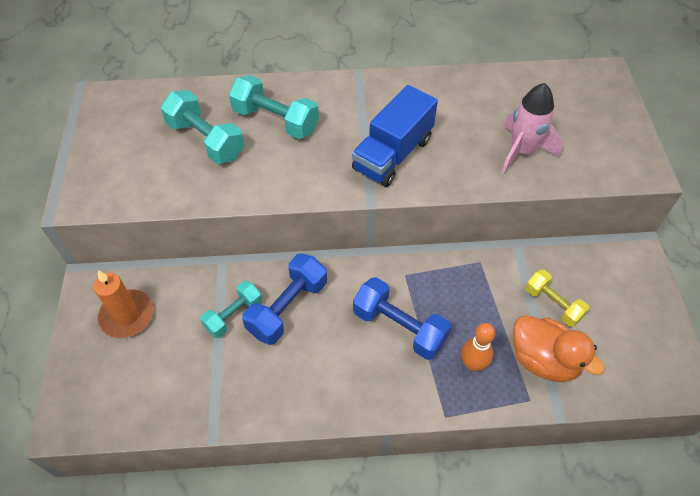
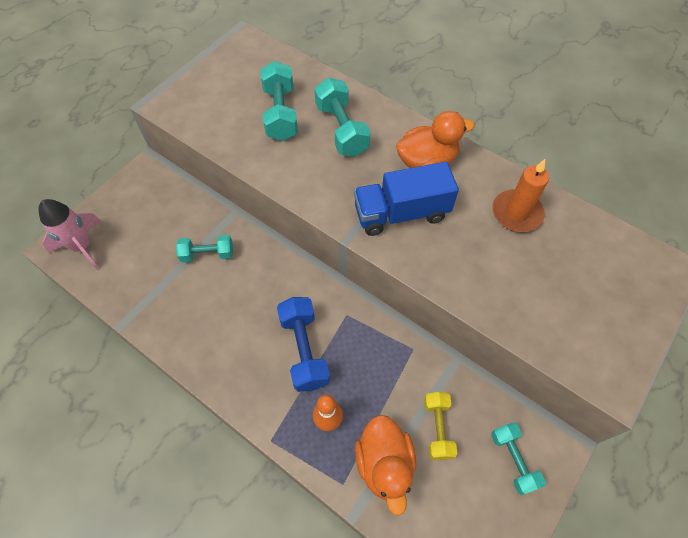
camera: 40 degrees right, 5 degrees up
orange candle [93,270,153,338] -> orange candle moved to [492,159,549,232]
blue dumbbell [242,254,327,345] -> none
pink rocket [501,83,563,175] -> pink rocket moved to [39,199,102,270]
none -> orange duck [396,111,475,168]
none -> turquoise dumbbell [491,423,546,495]

